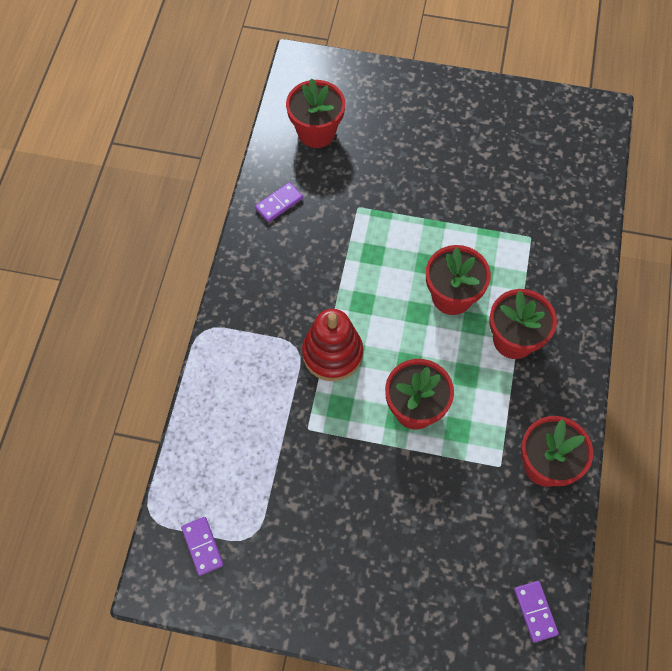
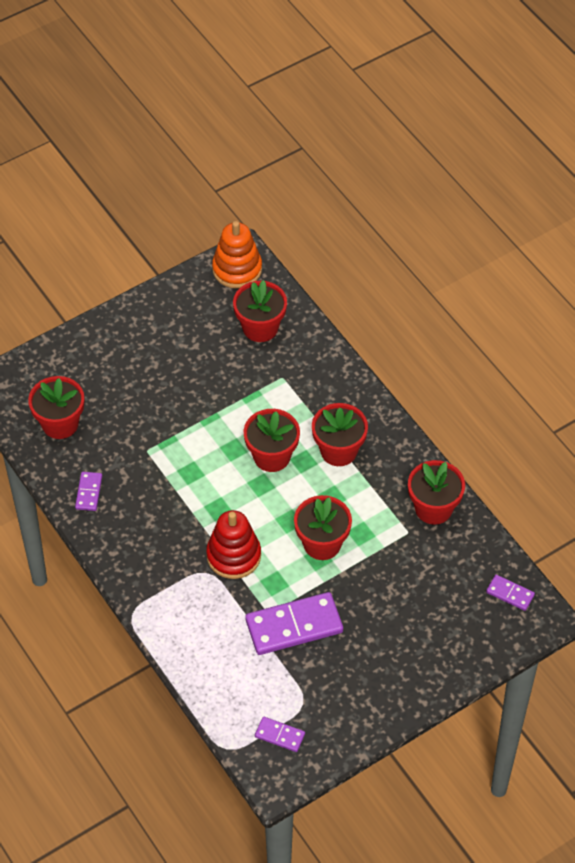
camera: 45 degrees left, 10 degrees down
none -> orange stacking toy [212,221,262,289]
none -> red flower pot [233,280,287,342]
none -> purple domino [245,592,343,655]

